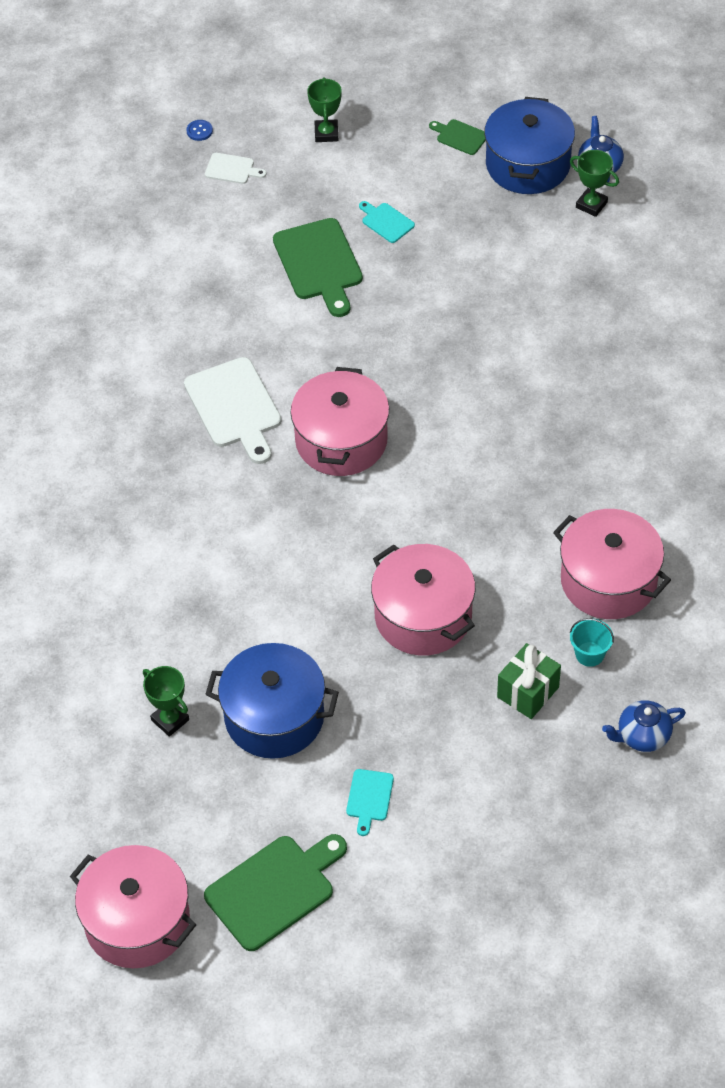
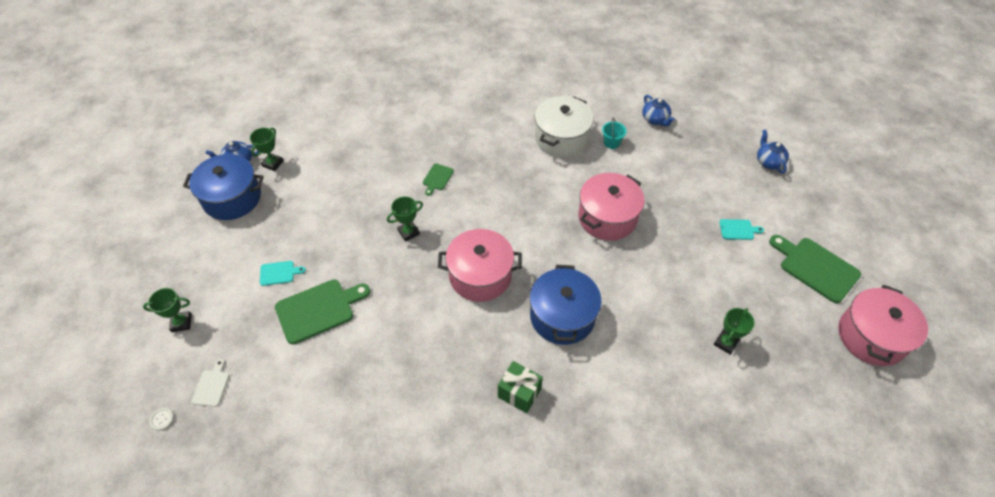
camera: 100 degrees left, 0 degrees up
white cutting board [184,357,281,464] -> none
blue button [186,120,213,141] -> white button [149,408,174,431]
blue pot [205,643,339,759] -> blue pot moved to [530,265,602,345]
turquoise cutting board [359,201,415,243] -> turquoise cutting board turned 135 degrees counterclockwise [260,261,306,286]
green cutting board [429,119,486,155] -> green cutting board moved to [423,164,454,196]
green gift [497,643,561,719] -> green gift moved to [498,361,543,413]
pink pot [553,509,671,619] -> white pot [535,96,594,157]
none -> green trophy [387,197,423,242]
none -> blue teapot [757,130,789,174]

